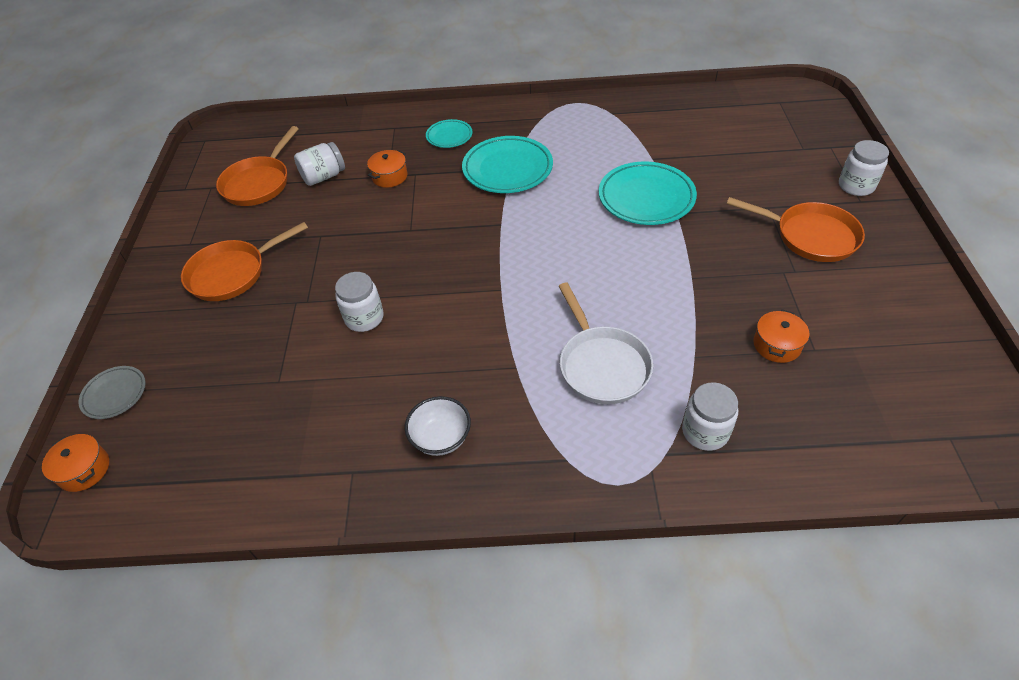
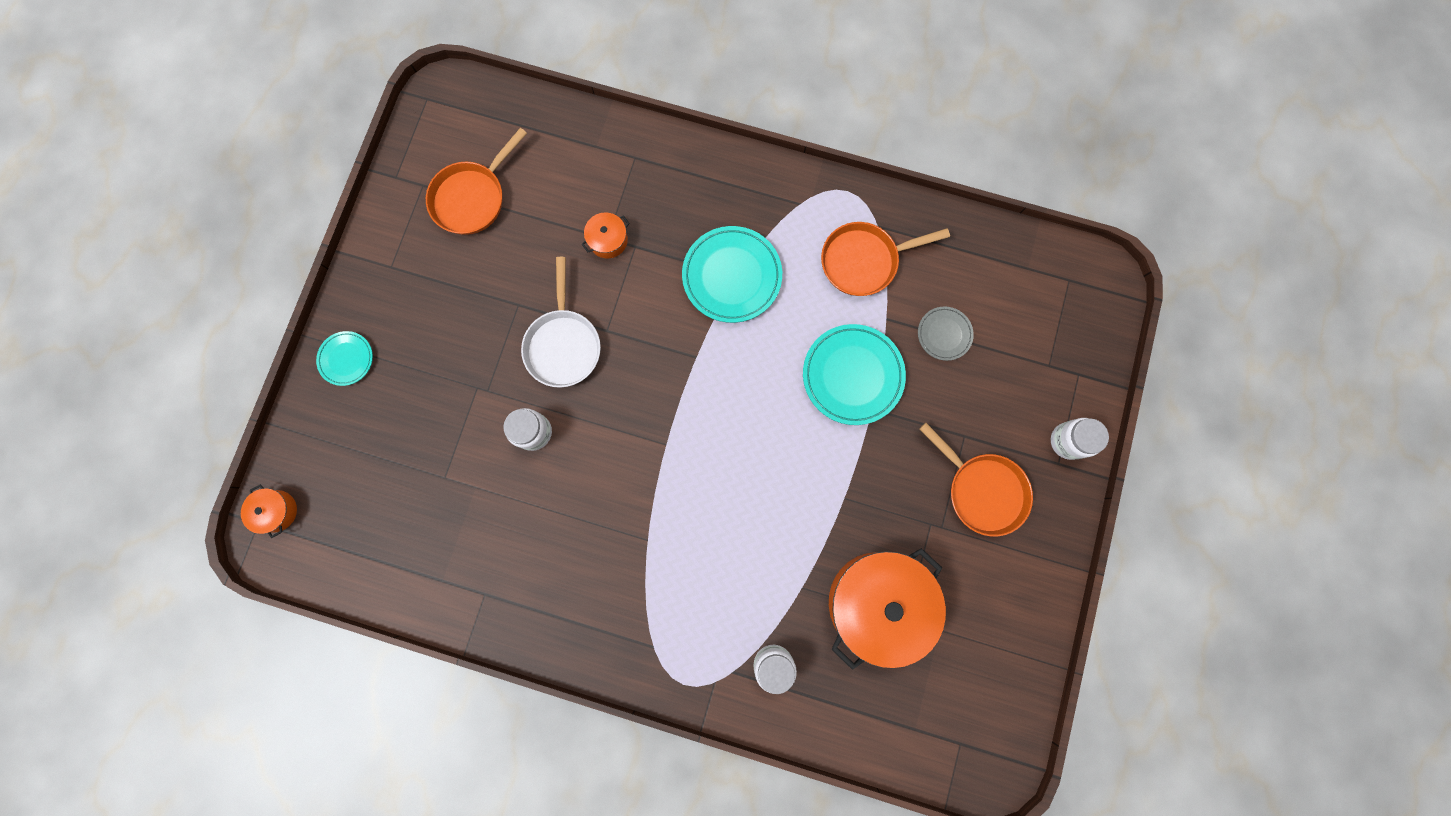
camera: 15 degrees right, 30 degrees up
grey plate [79,366,146,419] -> grey plate moved to [918,306,974,361]
orange pan [181,222,308,301] -> orange pan moved to [821,222,950,296]
white jar [294,142,345,186] -> none
white bowl [405,396,471,456] -> none
turquoise plate [426,119,473,148] -> turquoise plate moved to [316,331,373,386]
white pan [559,283,653,404] -> white pan moved to [521,257,601,388]
orange pot [753,310,810,363] -> orange pot [829,548,946,670], size x2.35

